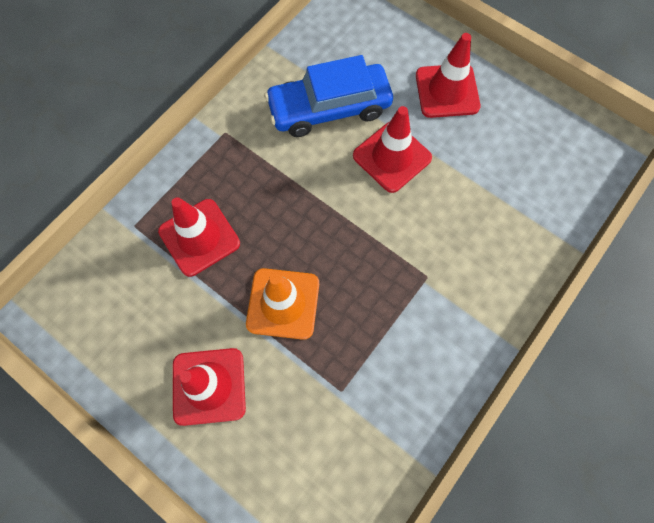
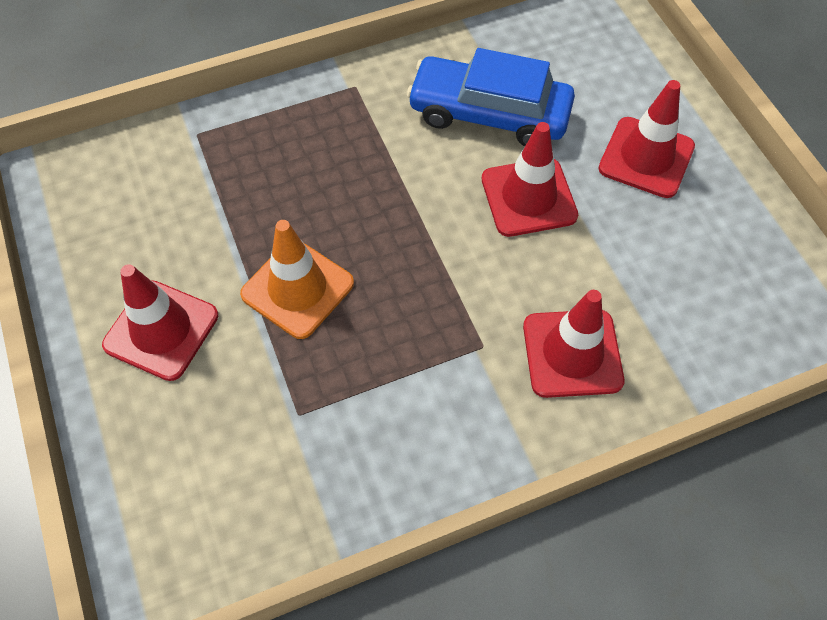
camera: 30 degrees right, 10 degrees down
red traffic cone [158,197,240,277] -> red traffic cone moved to [523,290,624,398]

